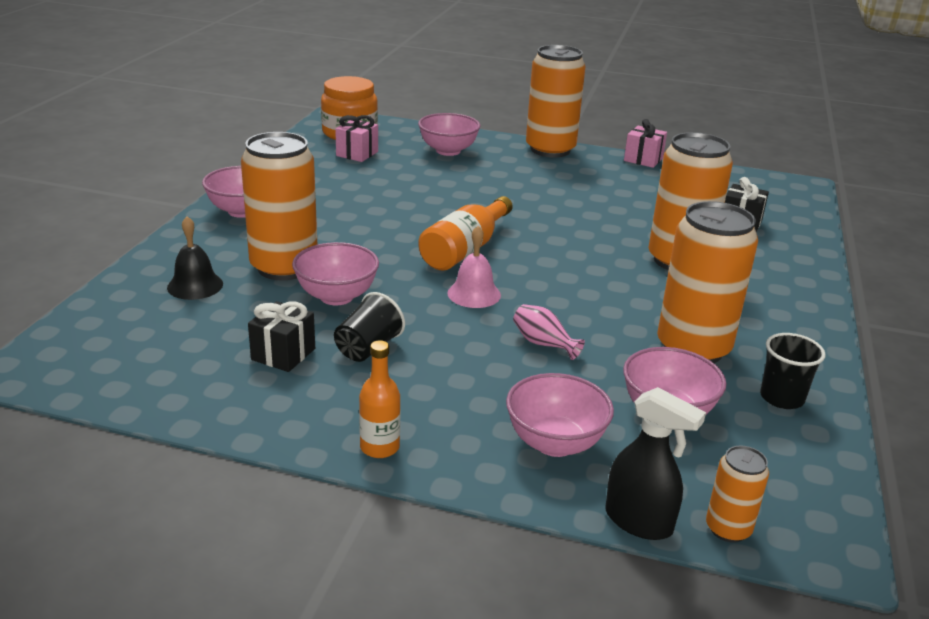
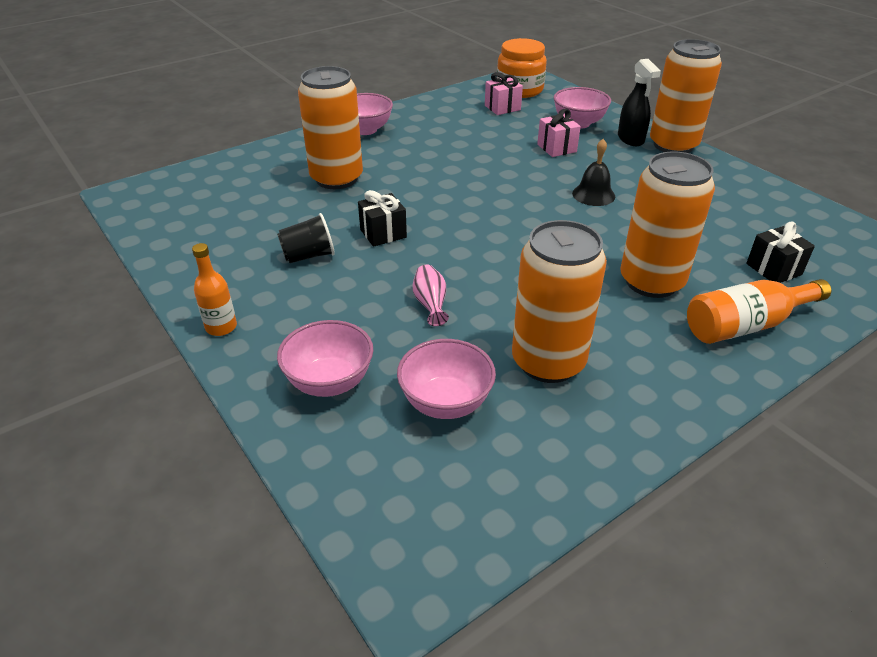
camera: 40 degrees right, 10 degrees up
black bell [167,216,223,300] -> black bell moved to [572,139,615,206]
black gift [248,301,315,372] -> black gift moved to [358,190,407,247]
pink bowl [292,242,379,305] -> none
orange bottle [418,196,513,271] -> orange bottle moved to [687,279,831,344]
pink bell [447,226,501,308] -> none
black spray bottle [606,387,706,540] -> black spray bottle moved to [618,59,661,146]
pink gift [624,119,667,168] -> pink gift moved to [537,109,581,157]
orange can [706,445,769,543] -> none
black cup [760,333,826,409] -> none

